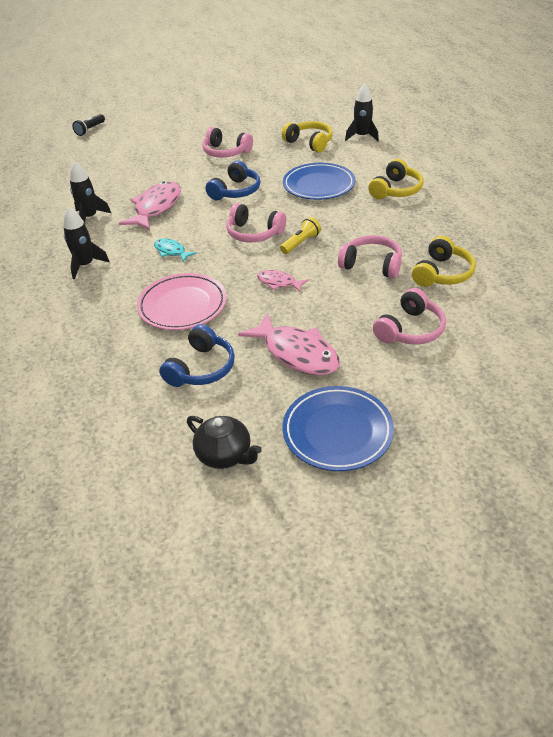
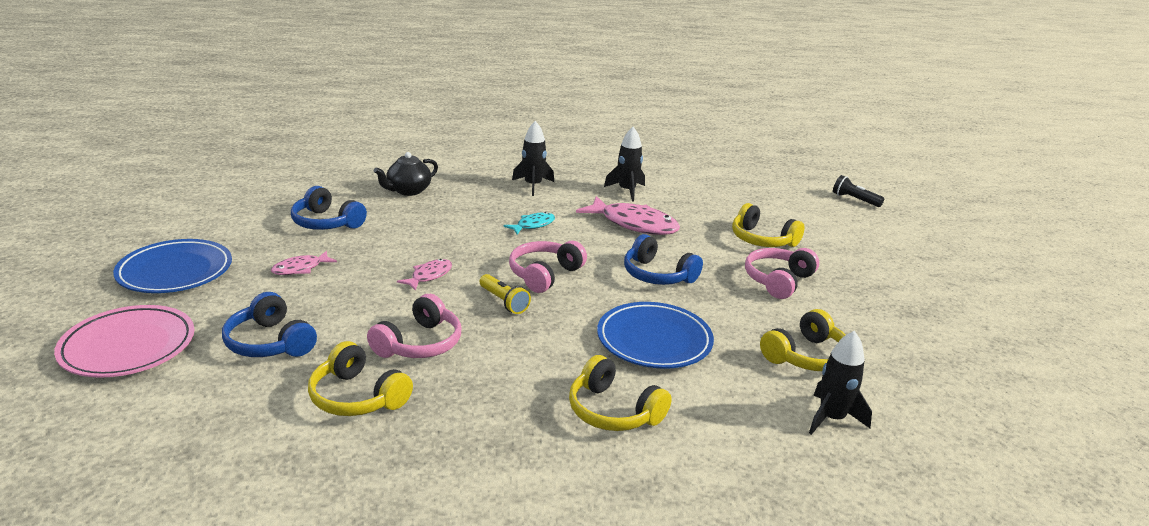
camera: 95 degrees right, 15 degrees down
pink plate [137,273,227,330] -> pink plate moved to [54,305,194,378]
black teapot [187,416,262,469] -> black teapot moved to [374,152,438,196]
pink fish [238,312,340,376] -> pink fish [271,251,337,275], size x0.52
pink headphones [373,288,446,345] -> blue headphones [222,292,317,357]
none -> yellow headphones [732,203,805,247]

